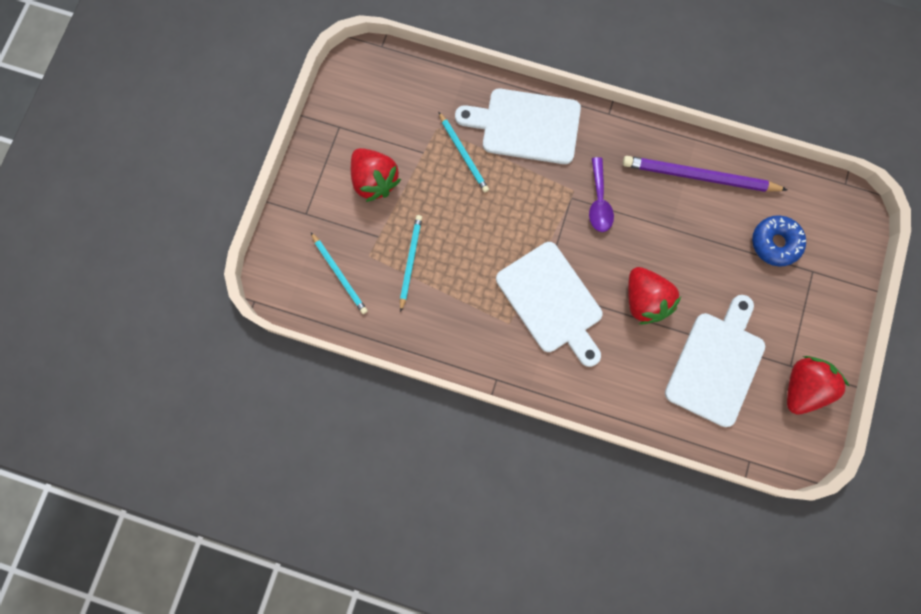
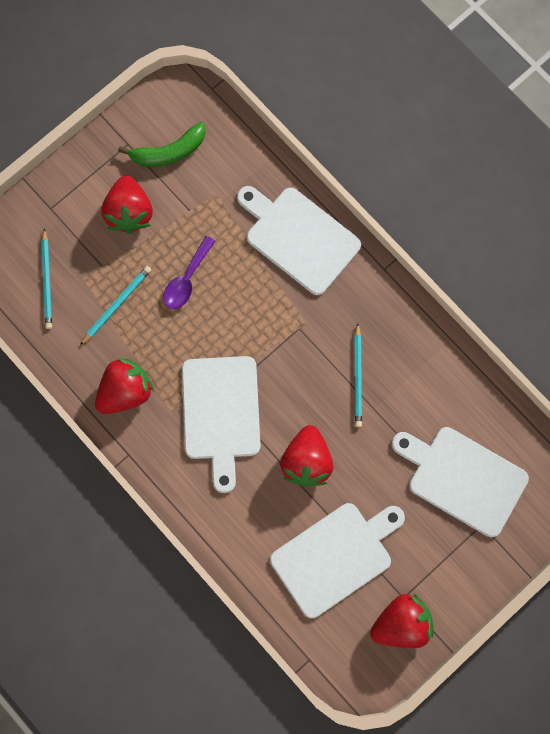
camera: 30 degrees right, 0 degrees up
turquoise pencil [438,111,489,193] -> turquoise pencil moved to [354,323,362,427]
purple spoon [589,157,614,232] -> purple spoon moved to [163,236,215,309]
purple pencil [623,156,788,192] -> none
blue donut [752,215,806,267] -> white cutting board [392,427,529,537]
none -> red strawberry [95,358,154,414]
none -> green banana [118,122,205,167]

